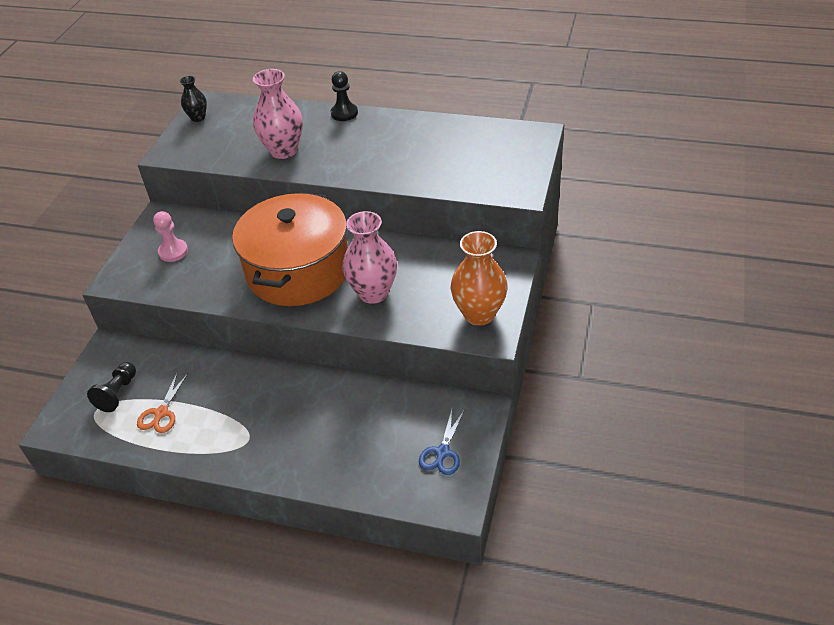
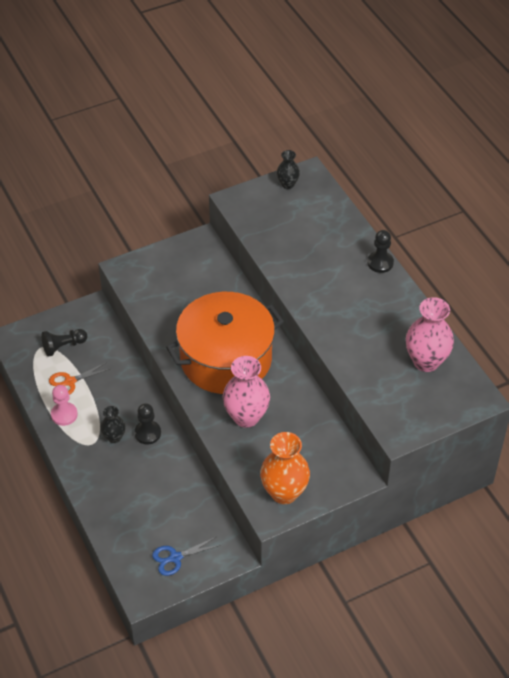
camera: 45 degrees right, 5 degrees up
pink pawn [153,211,188,262] -> pink pawn moved to [51,385,78,426]
pink vase [253,69,303,159] -> pink vase moved to [406,297,454,372]
none -> black vase [100,406,126,443]
none -> black pawn [134,403,161,444]

